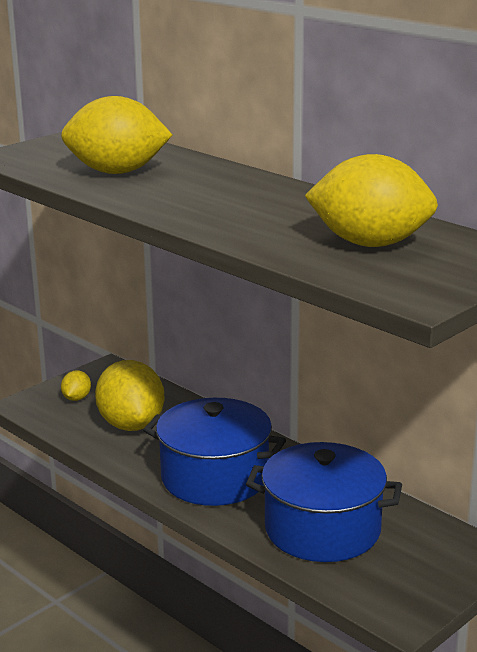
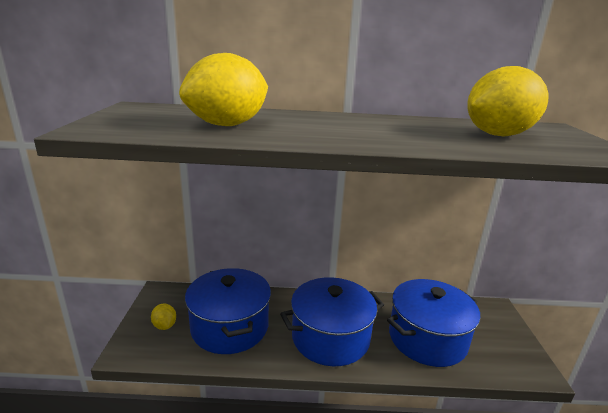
camera: 45 degrees left, 0 degrees up
yellow lemon [95,360,165,431] -> blue pot [185,268,271,354]

